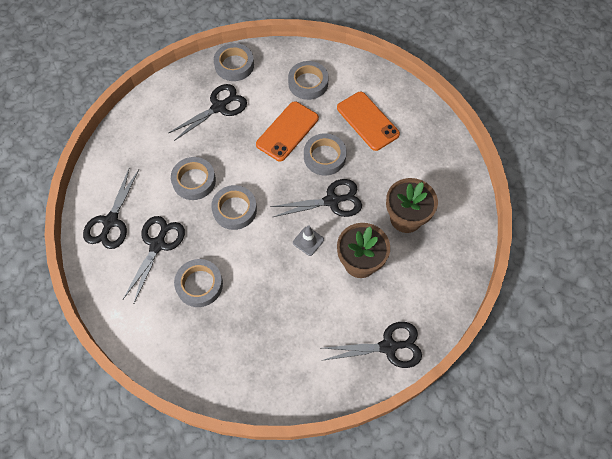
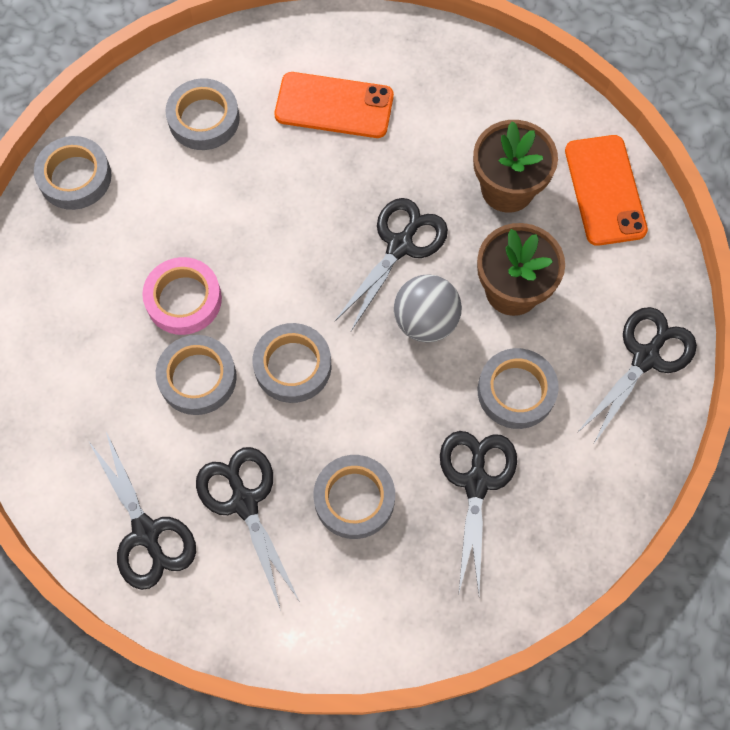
camera: 45 degrees left, 5 degrees up
black scissors [169,84,247,141] -> black scissors moved to [440,431,517,596]
orange phone [256,101,319,161] -> orange phone moved to [565,135,648,246]
grey traffic cone [293,225,324,256] -> grey ball [394,274,462,343]
grey tape [304,133,347,176] -> grey tape moved to [478,348,559,429]
none -> pink tape [142,257,222,335]

